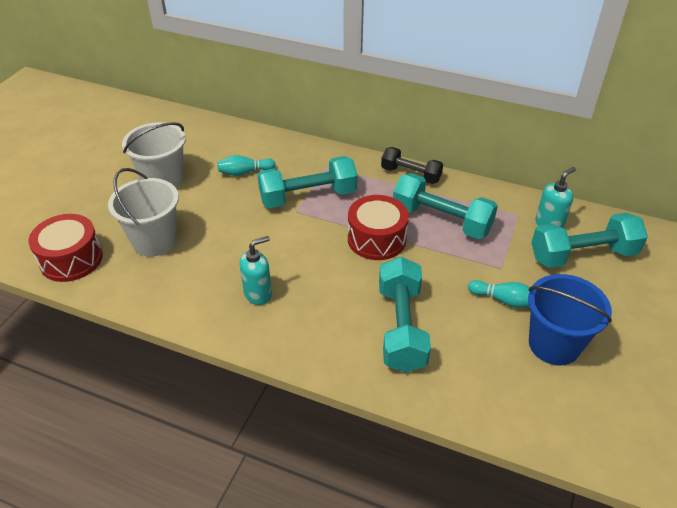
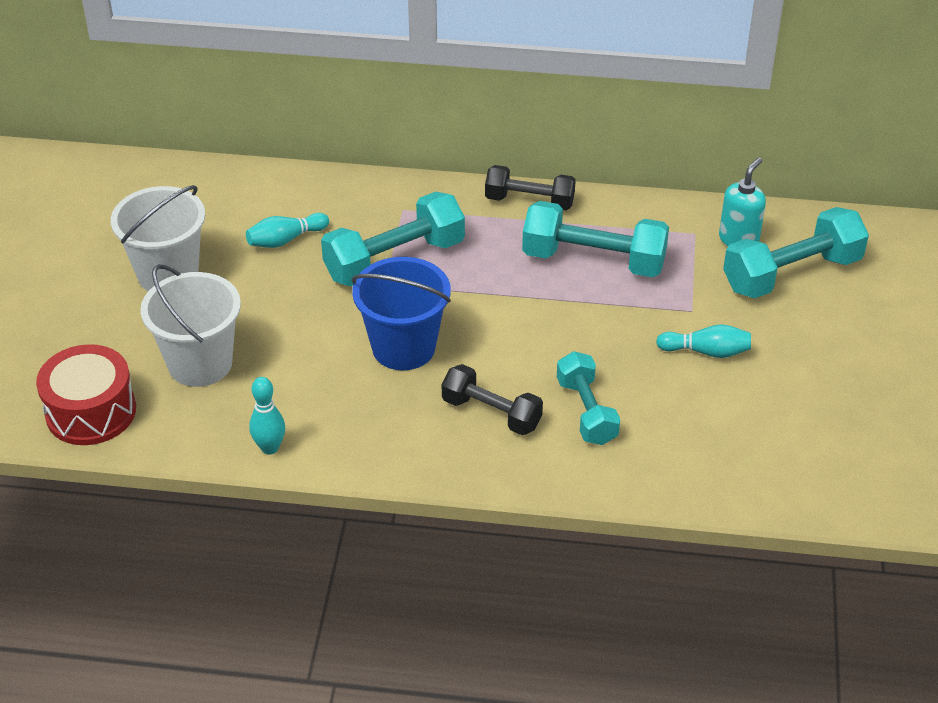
camera: 15 degrees left, 0 degrees up
turquoise soap dispenser [240,236,272,305] -> none
red drum [348,195,409,260] -> none
turquoise dumbbell [379,257,431,373] -> turquoise dumbbell [557,351,620,445], size x0.65
blue bucket [528,274,612,366] -> blue bucket moved to [351,257,451,370]
none -> turquoise bowling pin [249,377,285,454]
none -> black dumbbell [442,364,543,435]

